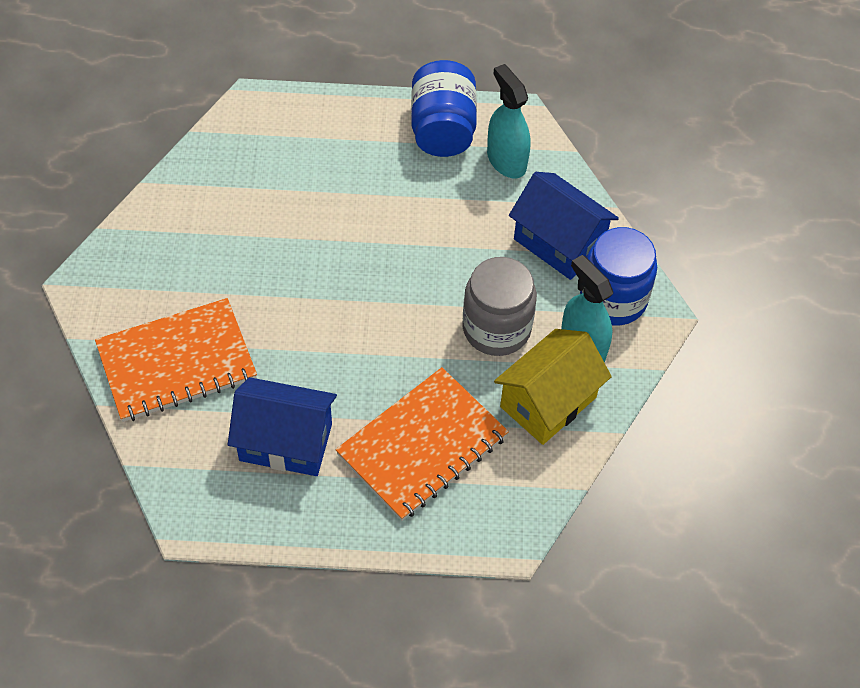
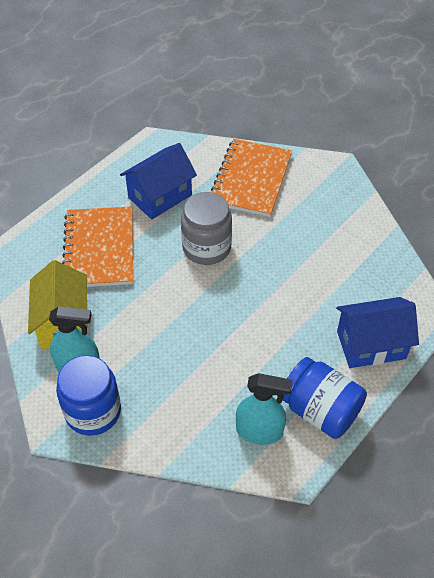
camera: 130 degrees right, 5 degrees down
grey jar [462,257,537,356] -> grey jar moved to [181,192,232,265]
blue house [509,172,619,280] -> blue house moved to [336,297,419,368]

